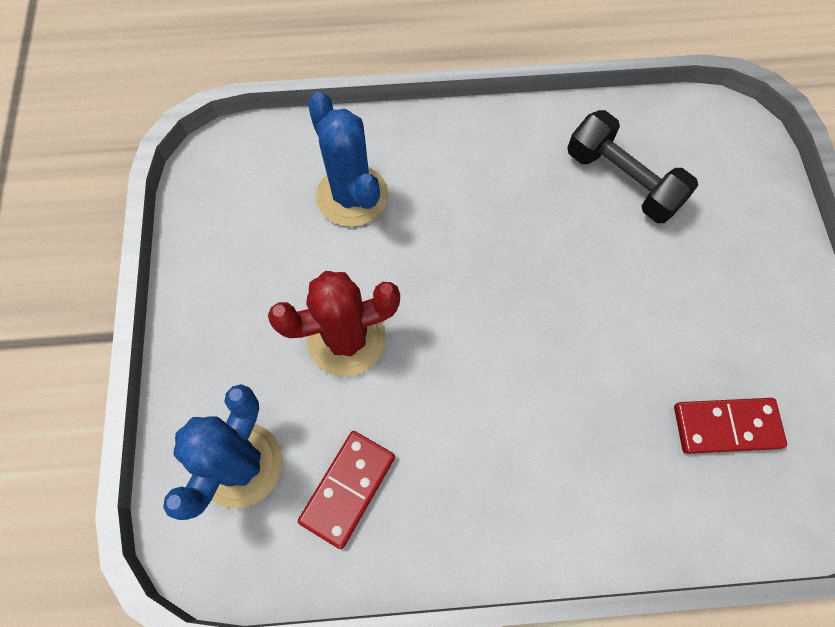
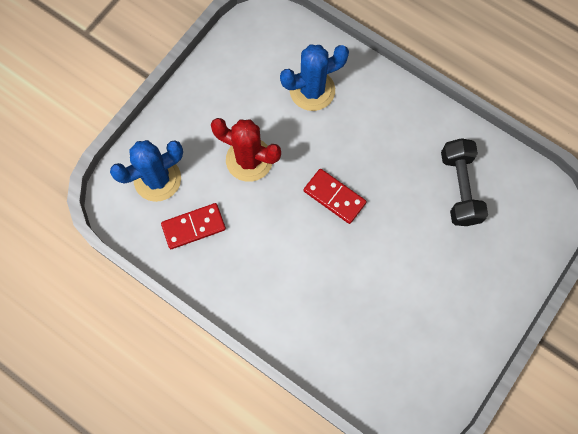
camera: 40 degrees right, 5 degrees up
blue cactus [308,92,388,227] -> blue cactus turned 60 degrees clockwise [280,45,349,111]
red domino [674,398,787,454] -> red domino moved to [304,169,366,224]

